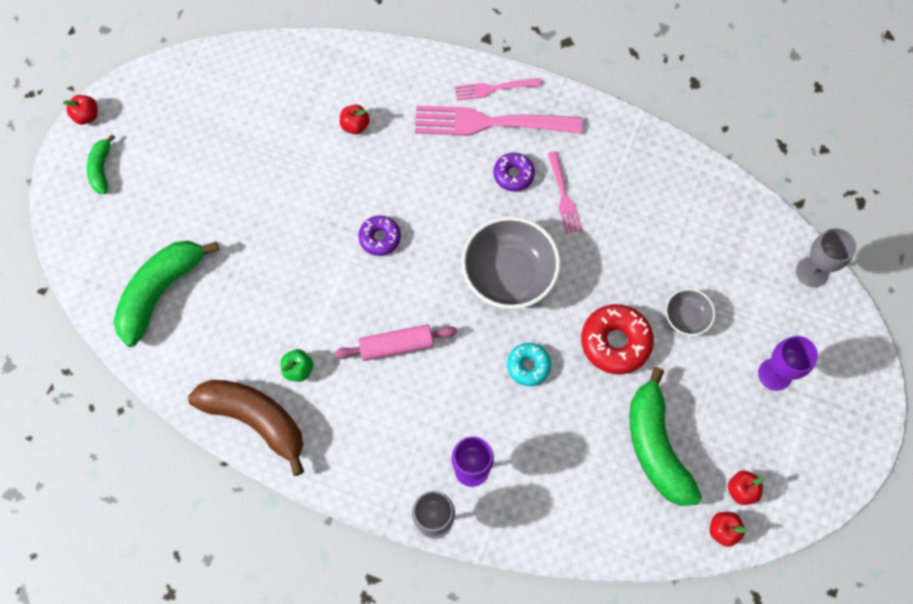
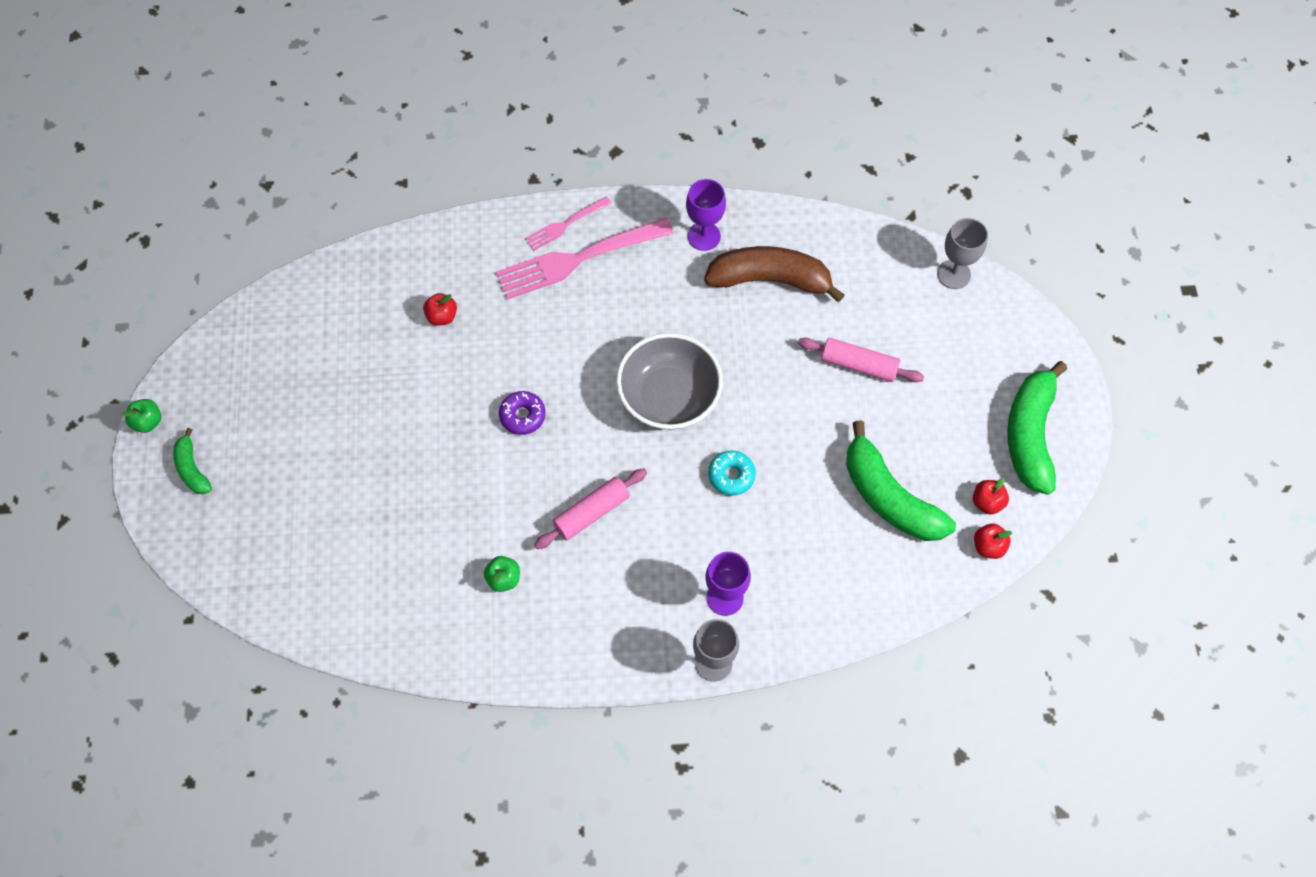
camera: 25 degrees left, 5 degrees down
red apple [63,95,98,125] -> green apple [122,399,161,433]
green banana [114,241,219,347] -> green banana moved to [1007,361,1067,495]
brown banana [188,380,304,476] -> brown banana moved to [704,246,845,302]
purple donut [494,153,535,191] -> none
pink fork [547,151,582,234] -> none
red donut [581,304,654,374] -> none
grey bowl [665,288,715,336] -> pink rolling pin [798,338,924,382]
purple goblet [758,336,818,391] -> purple goblet moved to [686,179,726,251]

